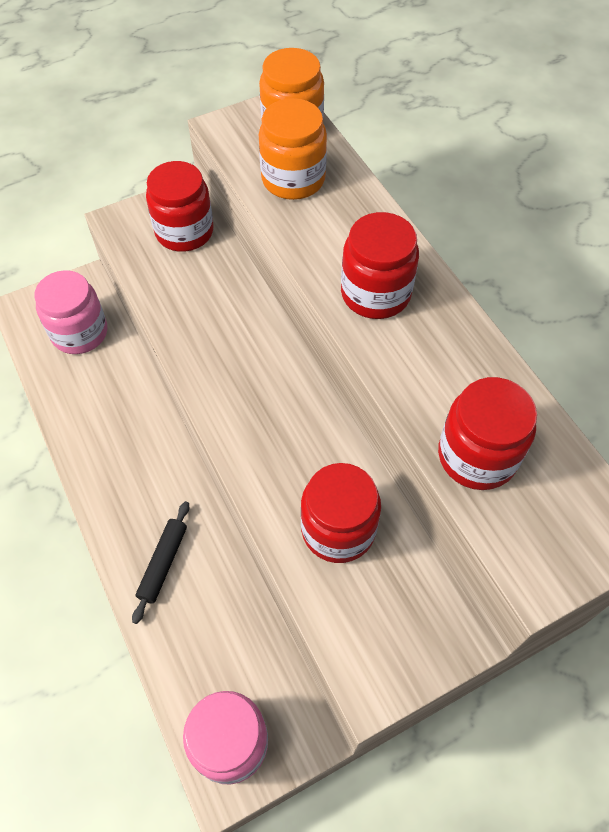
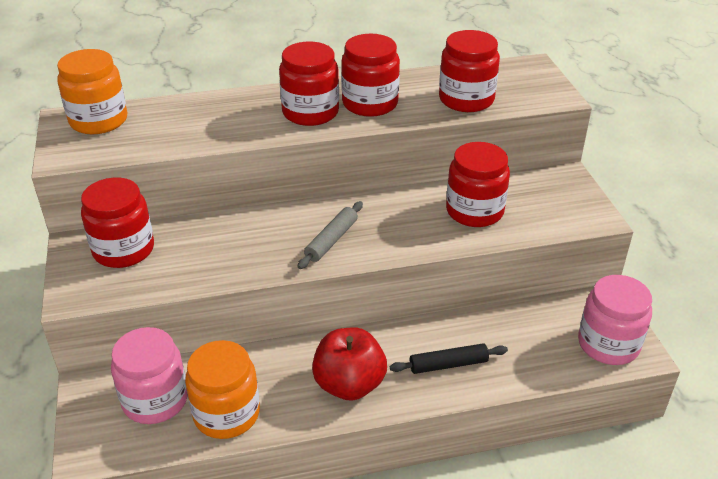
camera: 75 degrees left, 20 degrees down
black rolling pin [132,501,189,624] -> black rolling pin turned 45 degrees counterclockwise [390,343,508,374]
orange jar [259,98,327,200] -> orange jar moved to [185,340,260,439]
none -> grey rolling pin [297,201,363,269]
none -> red apple [312,327,387,401]
none -> red jar [341,34,400,117]

